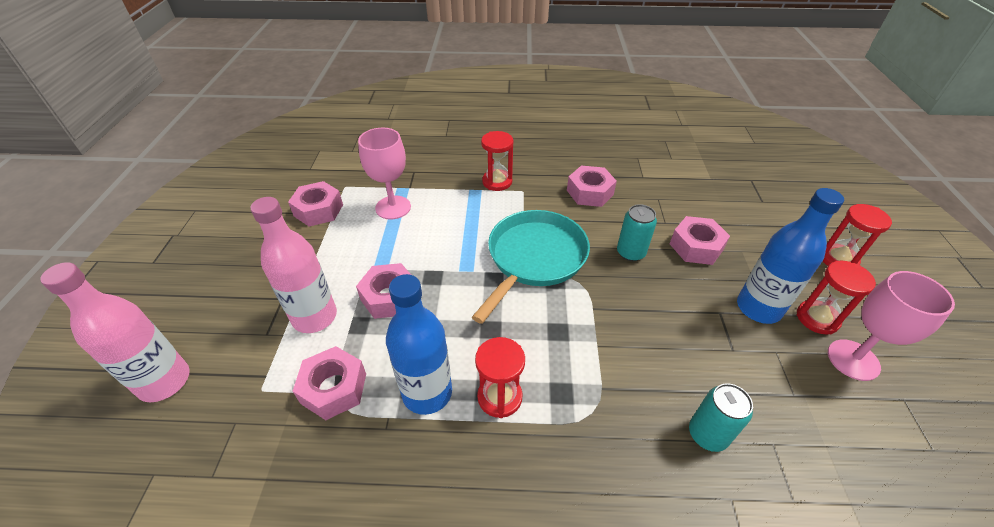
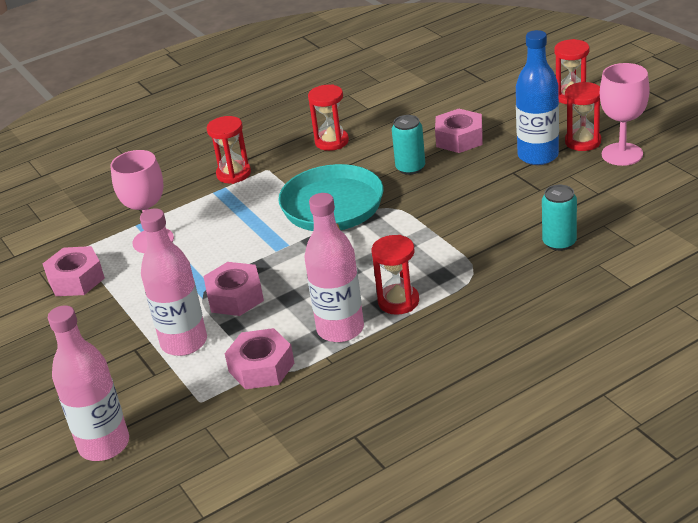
camera: 30 degrees left, 10 degrees down
blue bottle [386,274,452,415] -> pink bottle [304,193,364,342]
pink nut [567,166,617,207] -> red hourglass [308,84,349,151]

